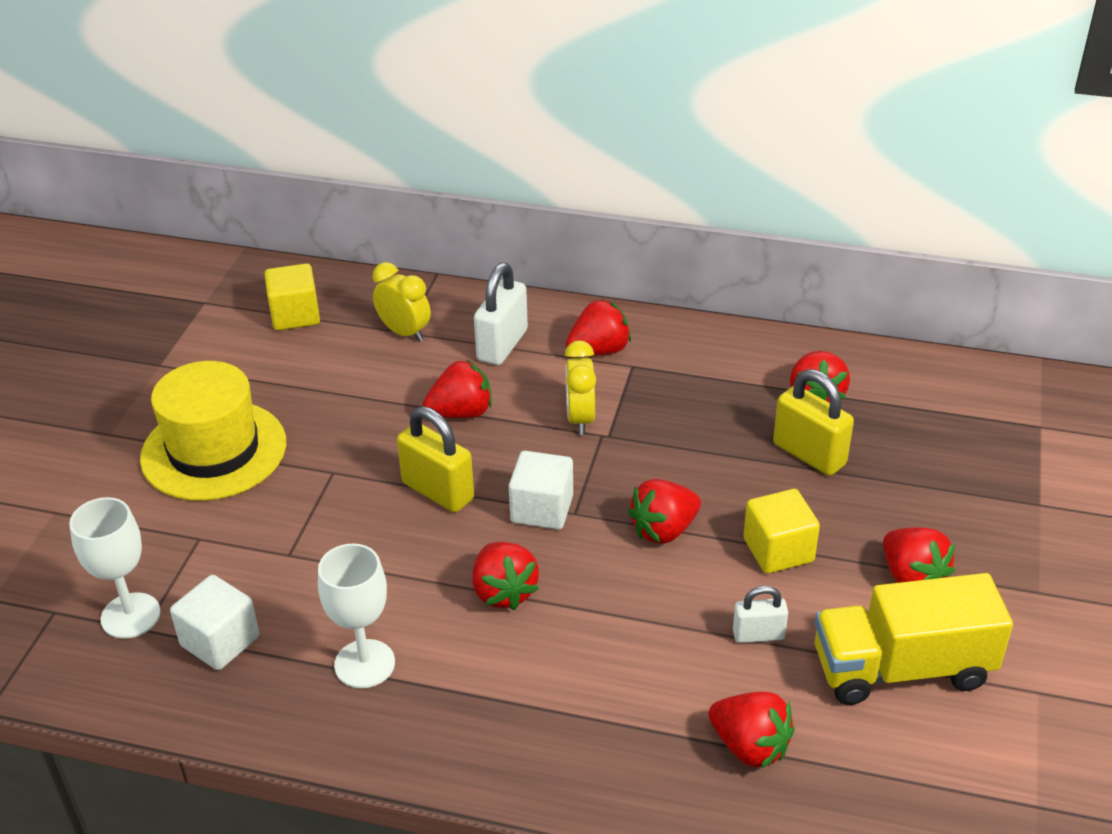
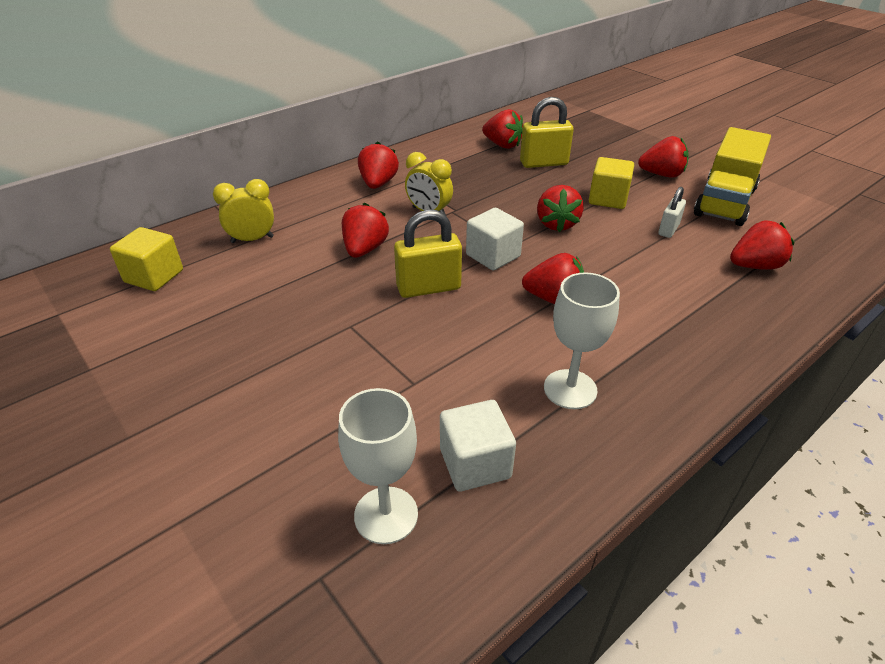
camera: 55 degrees left, 0 degrees up
yellow hat [140,361,286,501] -> none
white padlock [474,263,528,365] -> none

